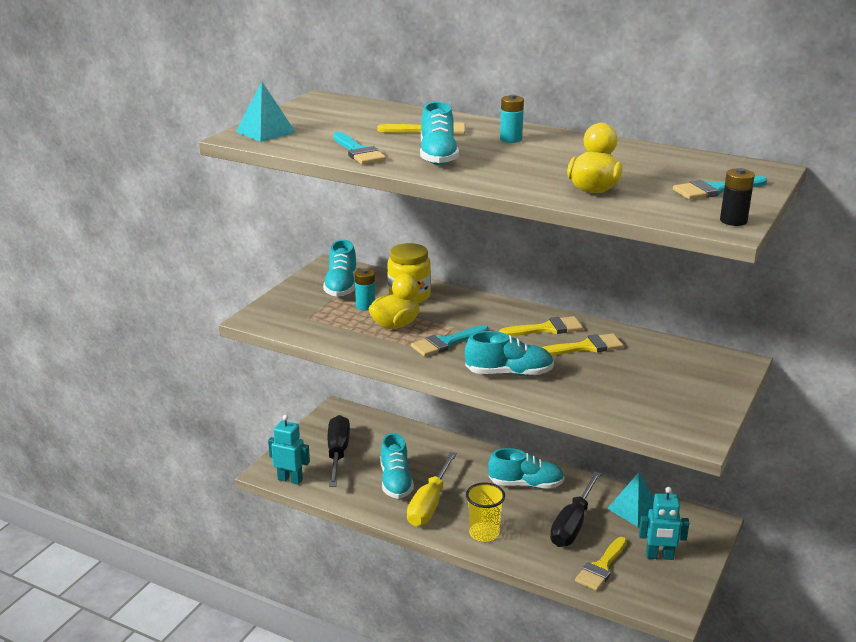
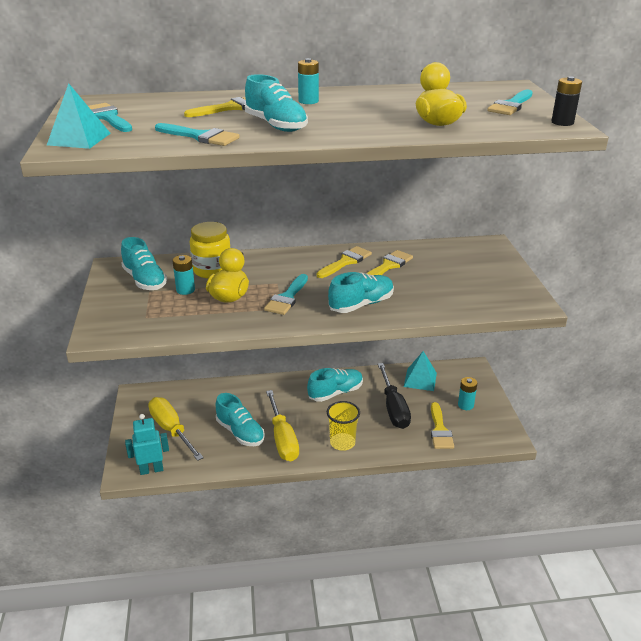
camera: 35 degrees left, 5 degrees up
black screwdriver [328,415,350,487] -> yellow screwdriver [148,397,204,461]
turquoise robot [639,487,689,560] -> turquoise battery [458,377,477,410]
none -> turquoise brush [88,103,132,132]

